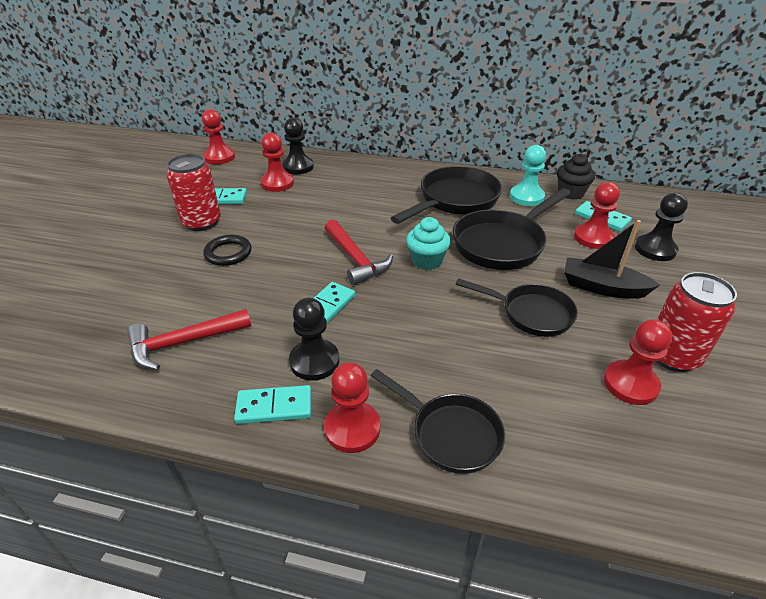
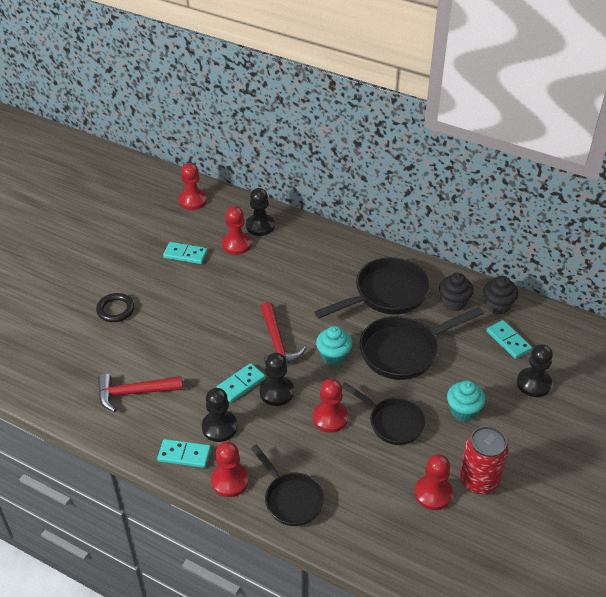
camera: 15 degrees right, 5 degrees up
red can [166,154,221,231] -> none
black ring [203,235,252,266] -> black ring moved to [96,293,134,322]
turquoise pawn [510,145,546,206] -> black cupcake [439,273,474,311]
black boat [564,220,660,299] -> turquoise cupcake [447,380,486,422]
red pawn [574,182,620,249] -> red pawn moved to [313,379,348,433]
none -> black pawn [260,353,294,406]

